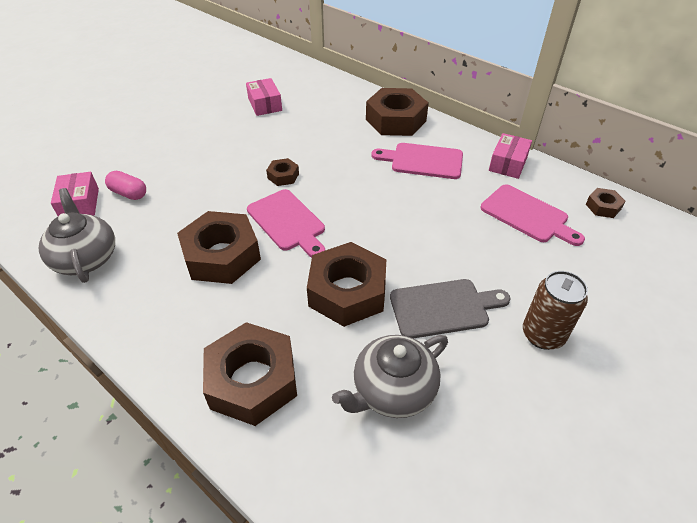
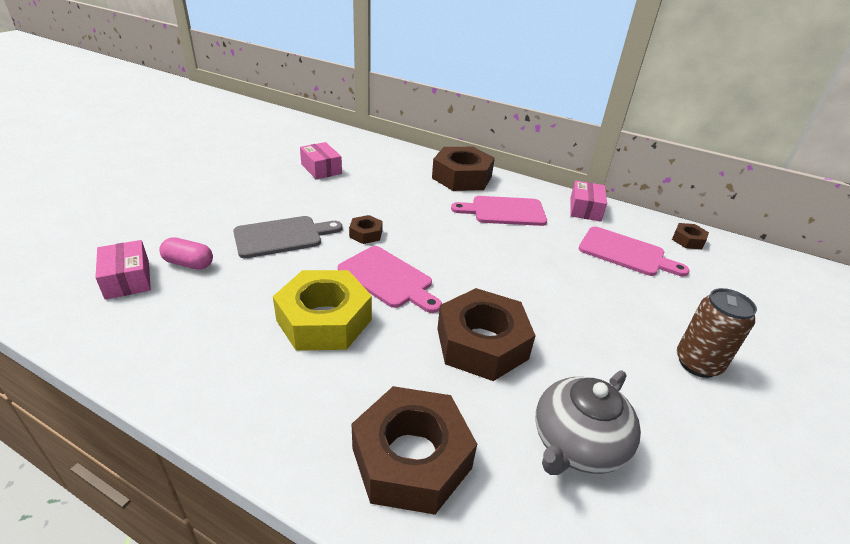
camera: 15 degrees left, 10 degrees down
grey teapot [39,188,115,283] -> none
brown nut [177,211,261,284] -> yellow nut [273,270,372,351]
grey cutting board [390,279,510,338] -> grey cutting board moved to [233,216,343,258]

